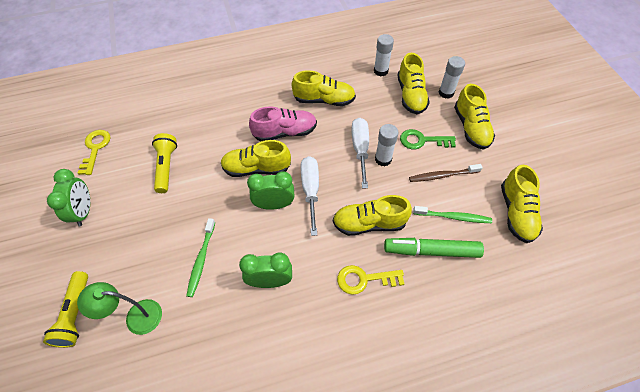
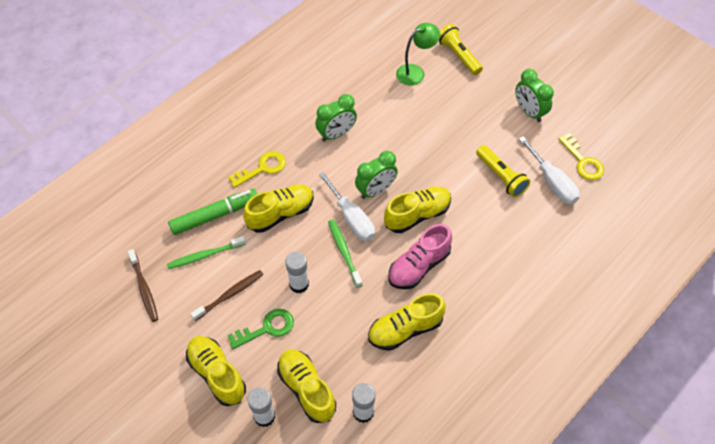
camera: 150 degrees right, 0 degrees up
green toothbrush [186,218,215,297] -> green toothbrush moved to [328,219,362,288]
white screwdriver [351,118,369,188] -> white screwdriver moved to [519,136,580,204]
yellow shoe [501,165,543,243] -> brown toothbrush [128,249,158,322]

